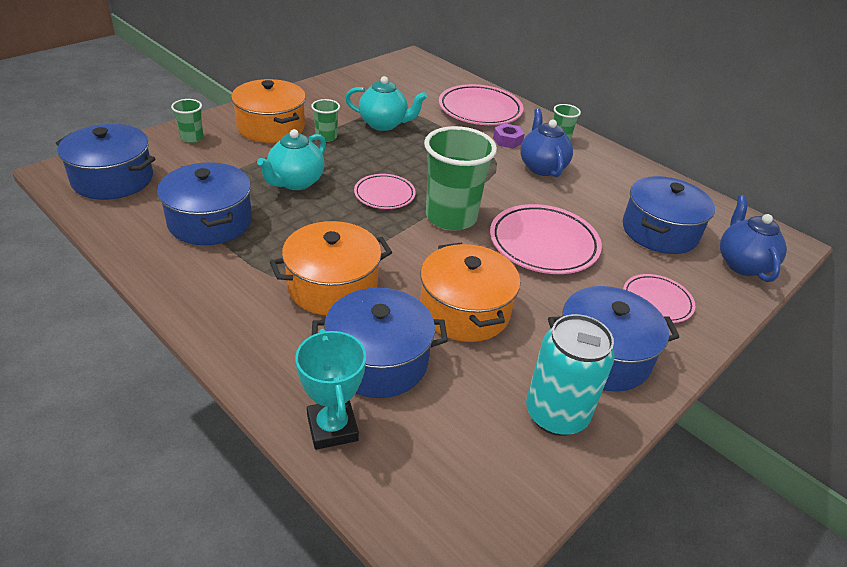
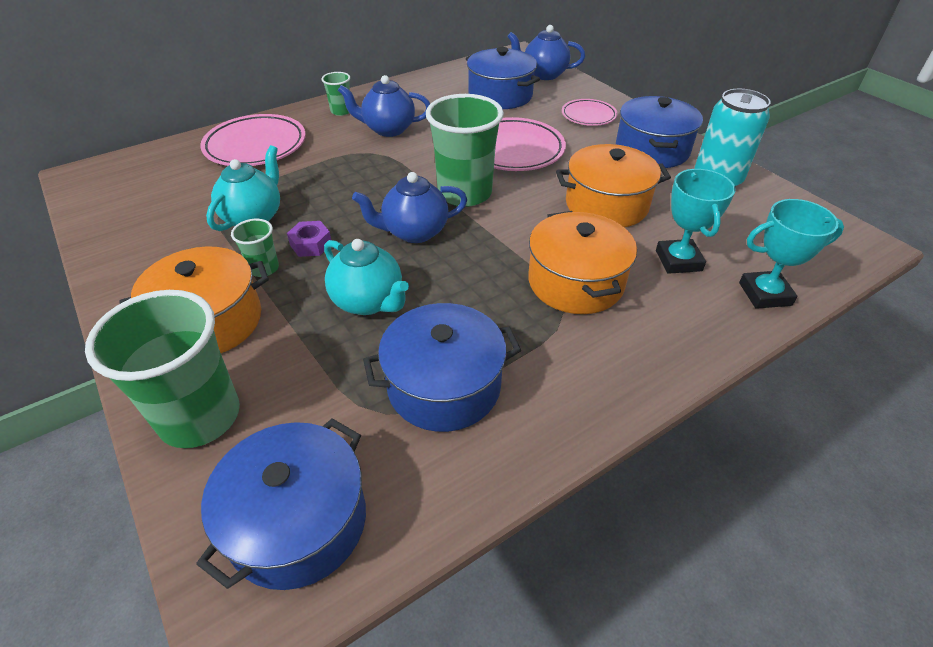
camera: 75 degrees left, 5 degrees up
green cup [171,99,203,143] -> green cup [85,290,240,448], size x2.11
blue pot [312,288,448,398] -> turquoise trophy [656,169,736,274]
pink plate [354,174,416,209] -> blue teapot [352,172,467,243]
purple nut [493,123,525,149] -> purple nut moved to [287,221,331,257]

